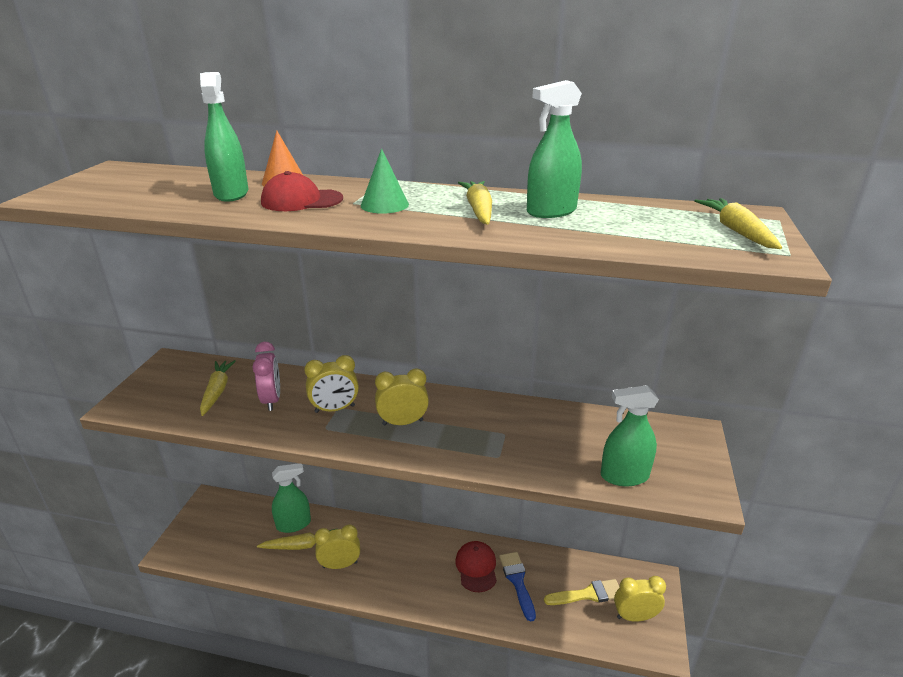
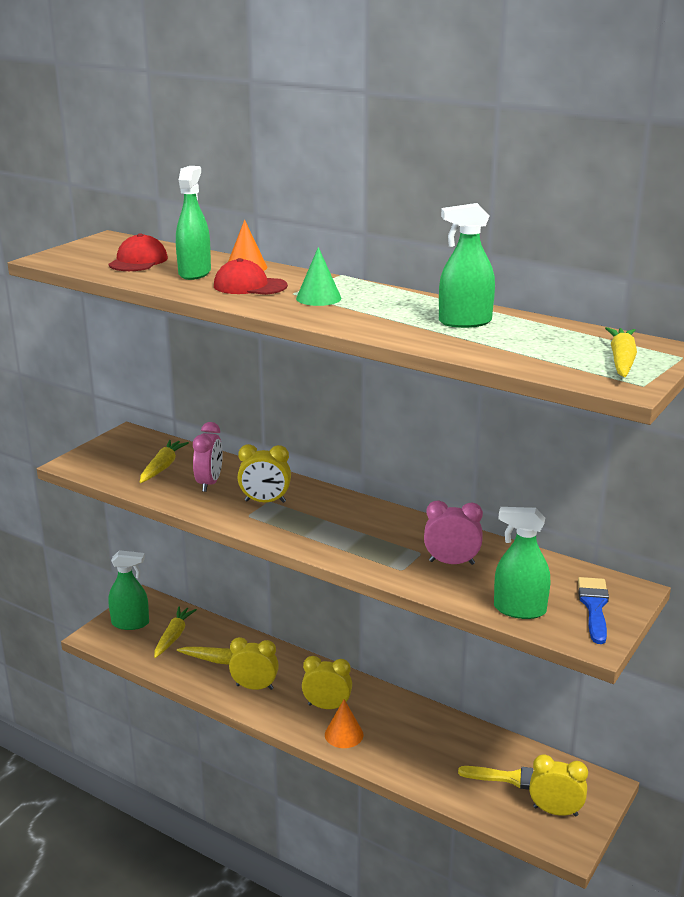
camera: 20 degrees right, 5 degrees down
green spray bottle [272,463,311,533] -> green spray bottle moved to [109,550,149,630]
yellow clock [375,368,429,426] -> yellow clock moved to [302,656,352,709]
red cap [455,541,497,592] -> red cap moved to [108,233,168,271]
yellow carrot [458,181,492,225] -> yellow carrot moved to [154,606,197,658]
blue brush [499,552,536,622] -> blue brush moved to [578,577,609,644]
none -> orange cone [325,699,363,748]
none -> pink clock [424,500,483,565]

